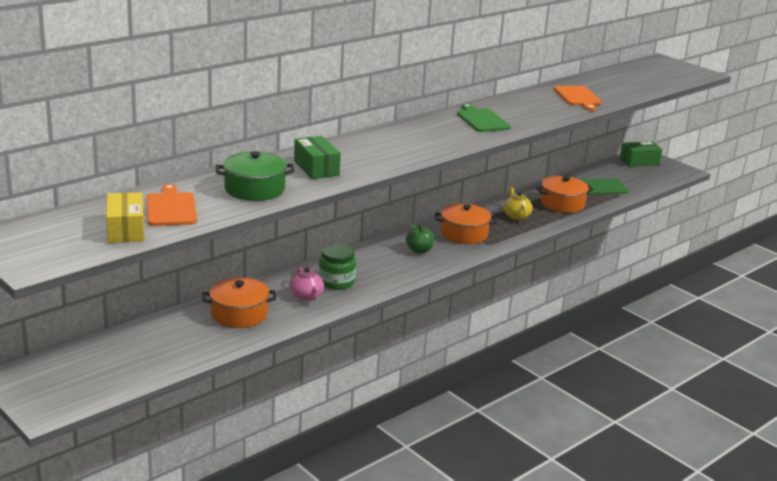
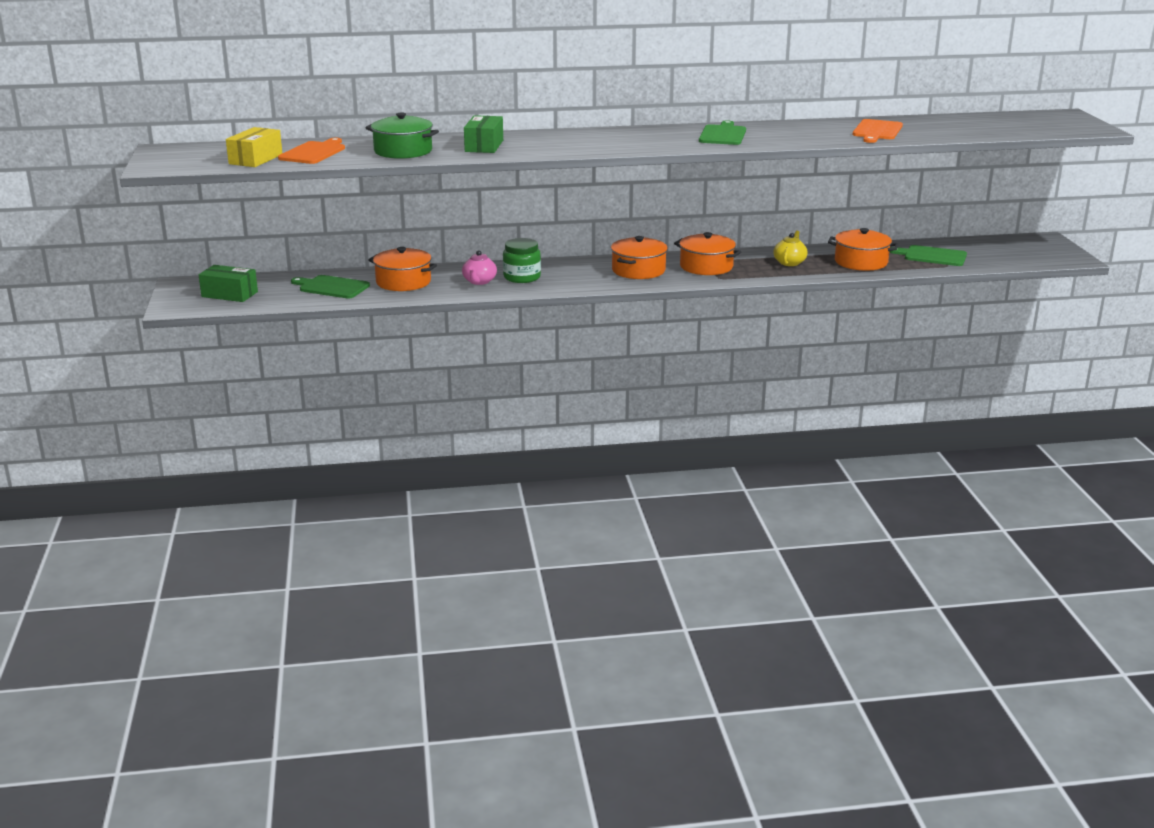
camera: 35 degrees right, 0 degrees up
green apple [406,223,434,254] -> orange pot [611,236,668,279]
green box [620,141,662,167] -> green box moved to [199,265,258,302]
none -> green cutting board [291,275,370,299]

